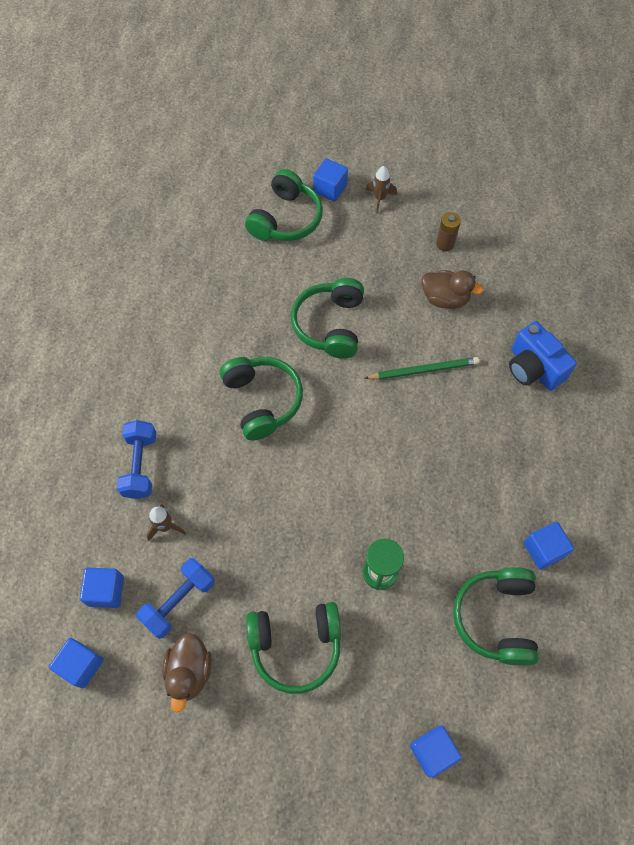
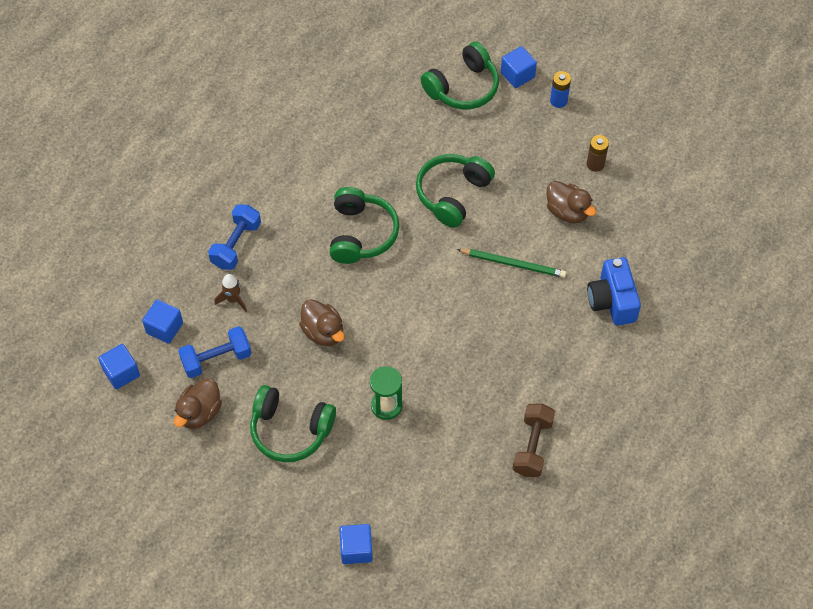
camera: 25 degrees right, 5 degrees down
brown rocket [366,166,397,213] -> blue battery [550,71,571,108]
green headphones [453,567,539,666] -> none
blue cube [524,522,574,570] -> brown dumbbell [512,403,555,477]
none -> brown duck [299,299,344,346]

